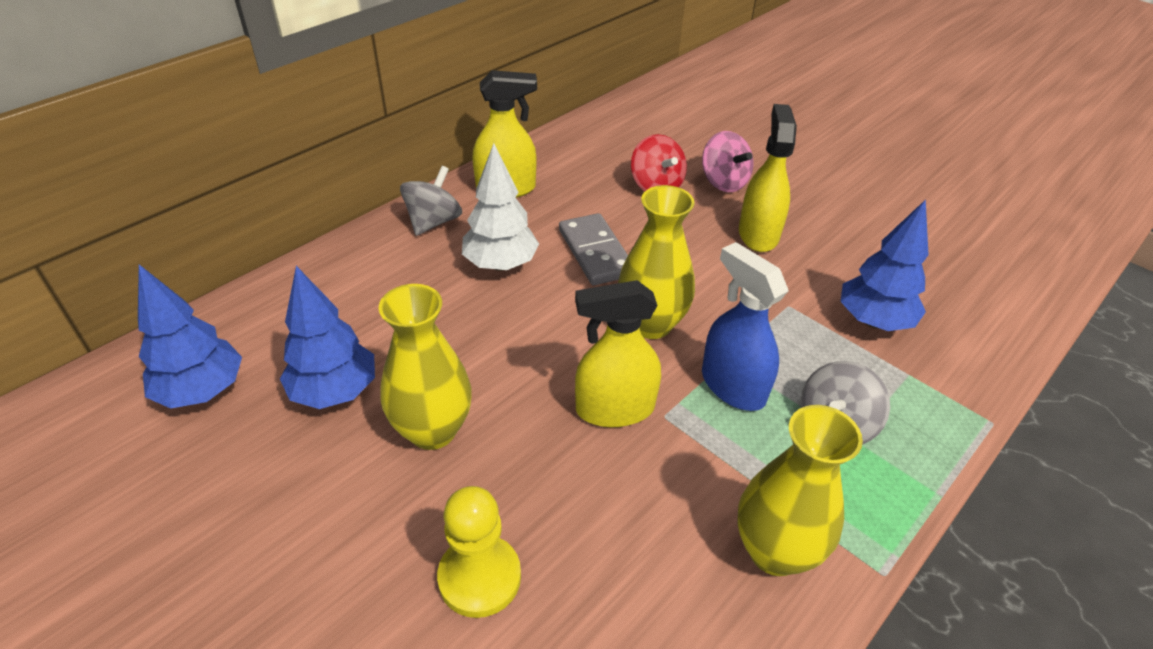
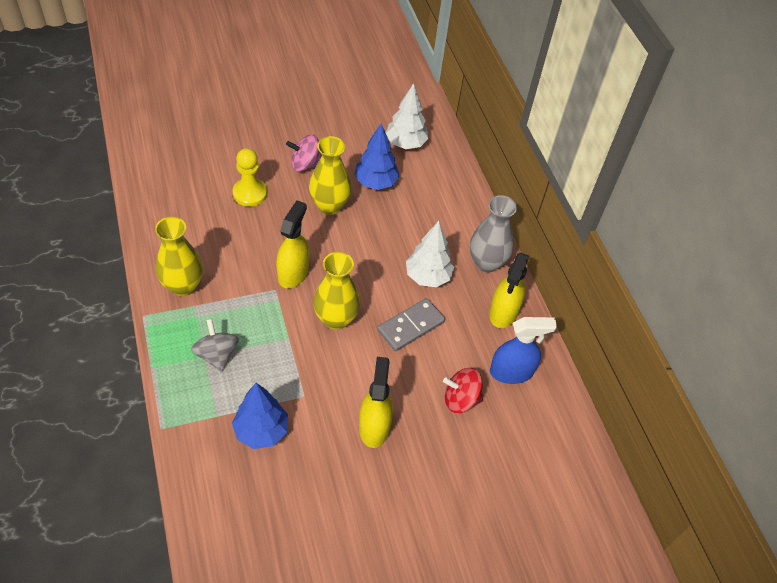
camera: 115 degrees right, 10 degrees up
blue tree [138,265,242,409] -> white tree [386,83,429,149]
grey spinning top [400,166,462,236] -> grey vase [470,195,517,273]
grey domino [559,213,628,285] -> grey domino turned 45 degrees counterclockwise [377,298,445,351]
pink spinning top [702,131,753,192] -> pink spinning top moved to [286,135,322,171]
blue spray bottle [702,242,788,411] -> blue spray bottle moved to [490,317,557,384]
yellow spray bottle [739,104,797,252] -> yellow spray bottle turned 120 degrees counterclockwise [359,357,393,448]

